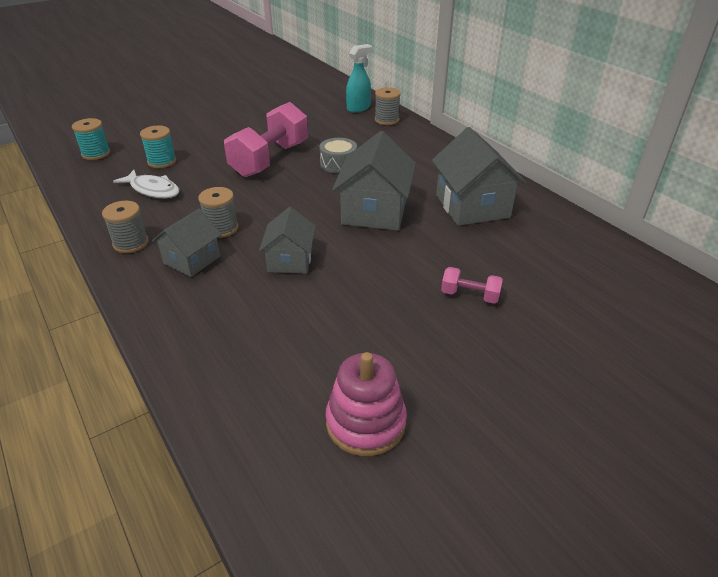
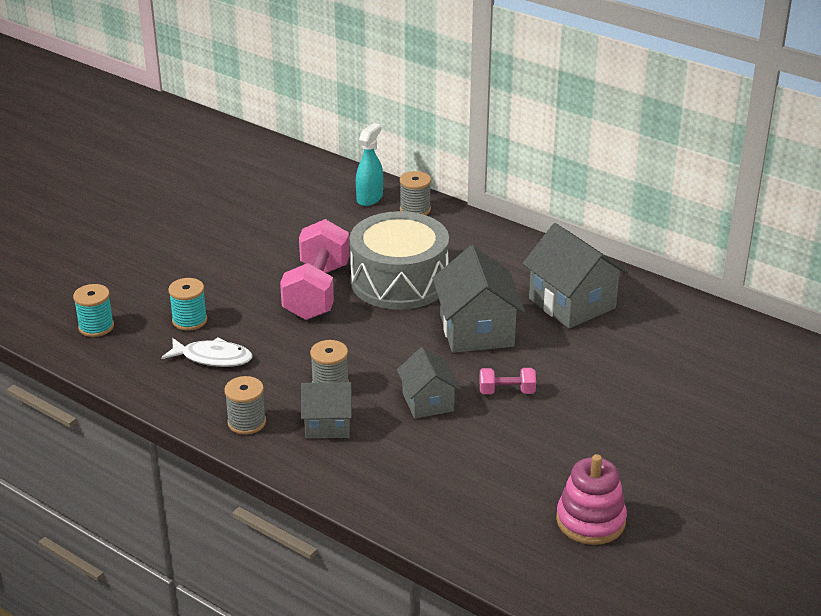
camera: 20 degrees left, 5 degrees down
grey house [152,208,221,277] -> grey house turned 75 degrees clockwise [301,382,352,439]
grey drum [319,138,357,173] -> grey drum [350,211,449,310], size x2.22
pink dumbbell [441,267,503,304] -> pink dumbbell moved to [479,368,536,394]

